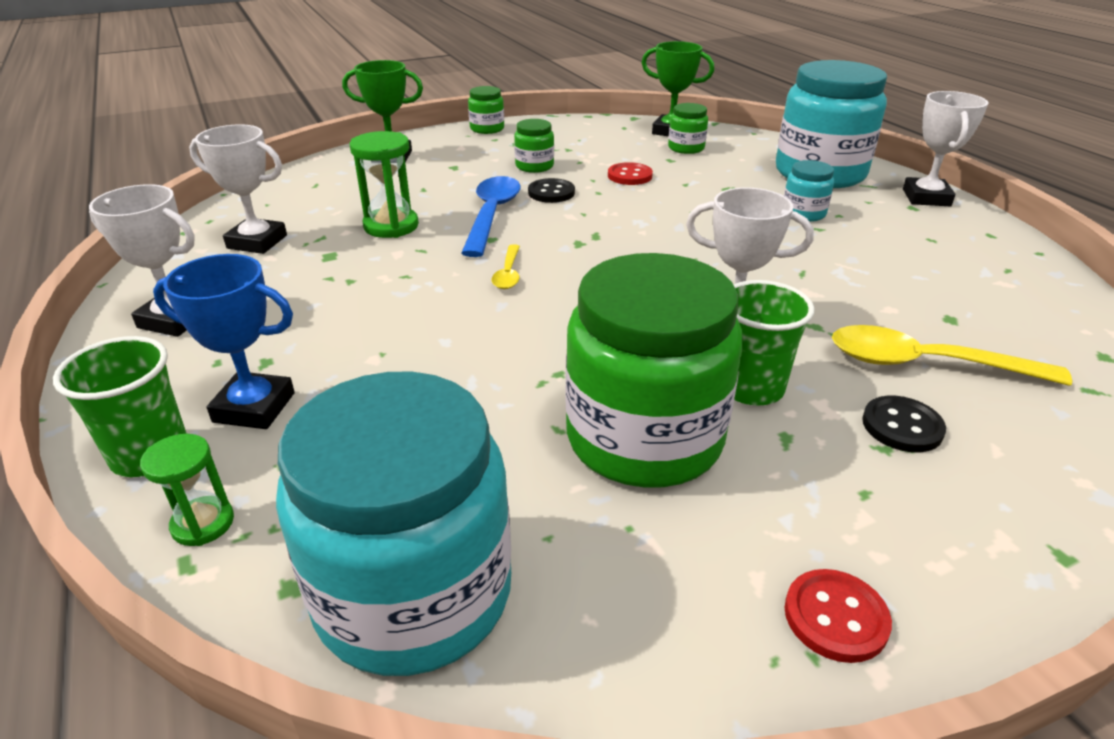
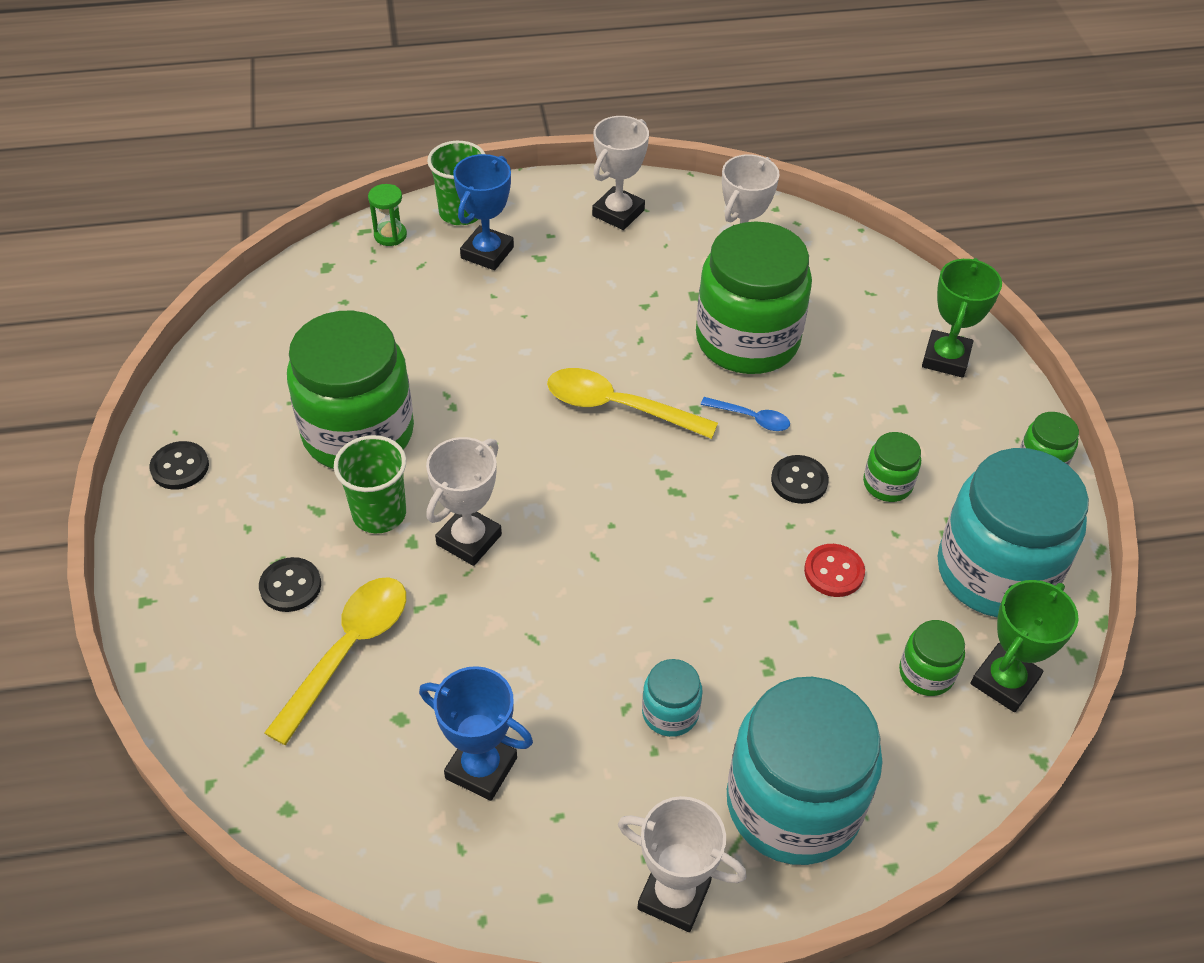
camera: 105 degrees right, 15 degrees up
turquoise jar [276,372,511,676] -> turquoise jar moved to [938,448,1089,618]
green hourglass [350,131,419,238] -> green jar [696,221,812,374]
blue spoon [461,176,521,257] -> blue spoon [701,397,790,431], size x0.52
yellow spoon [492,244,520,289] -> yellow spoon [547,368,718,439], size x1.92
red button [784,569,892,663] -> black button [149,441,209,490]
none -> blue trophy [419,666,533,801]

